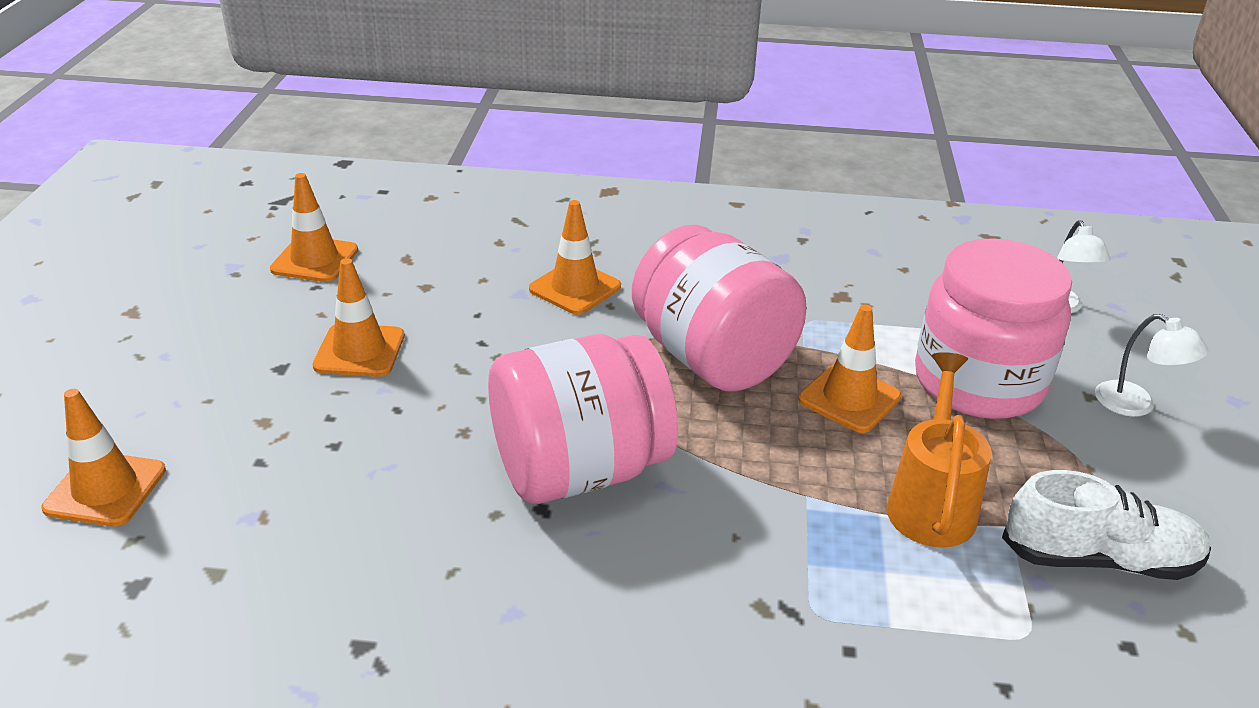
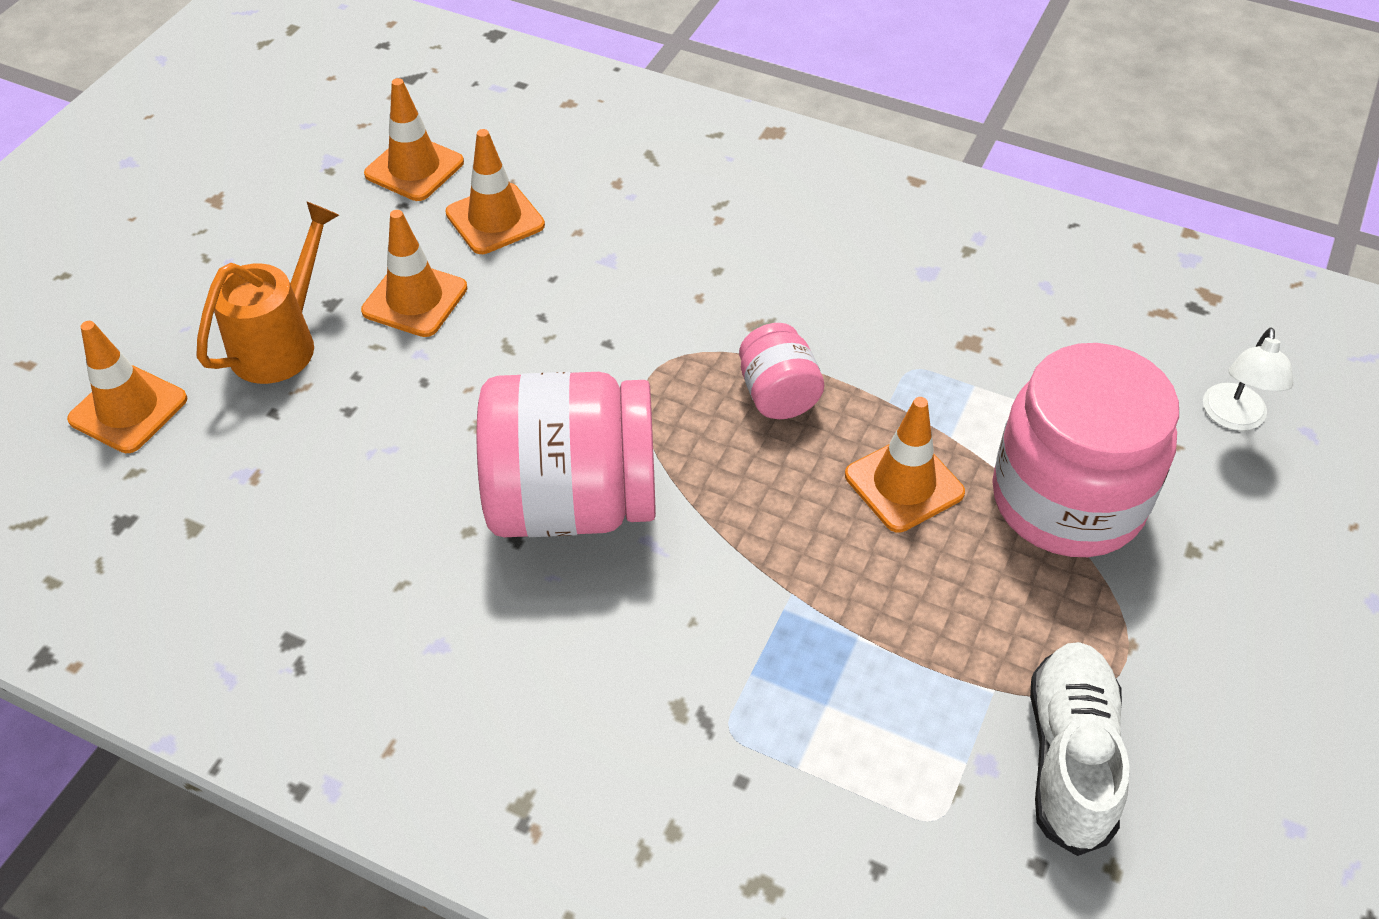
camera: 20 degrees right, 15 degrees up
orange traffic cone [529,200,621,315] -> orange traffic cone moved to [445,129,545,254]
pink jar [632,225,806,392] -> pink jar [739,323,824,419], size x0.49
orange watering can [886,352,992,548] -> orange watering can moved to [196,201,339,384]
white shoe [1002,470,1211,580] -> white shoe turned 105 degrees counterclockwise [1030,642,1129,856]
white lamp [1095,314,1209,417] -> none

